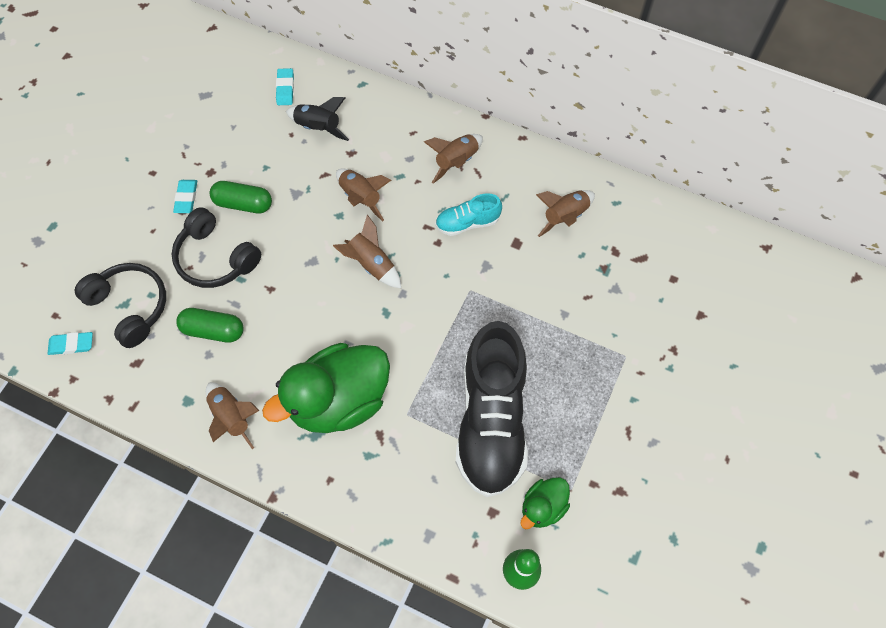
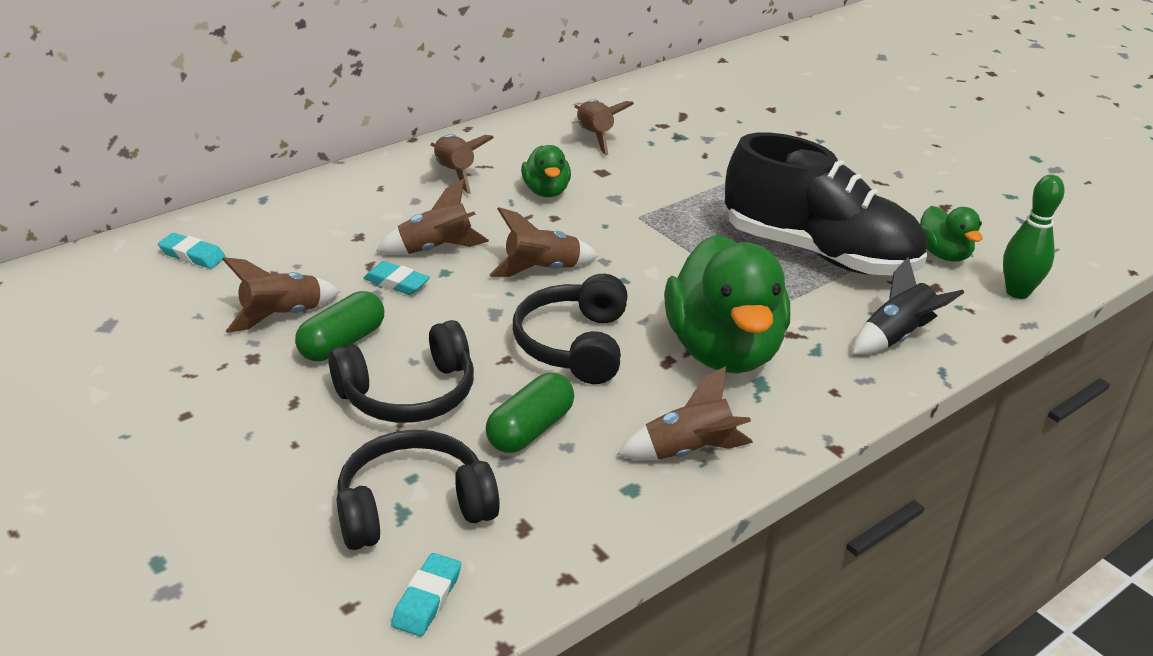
camera: 65 degrees left, 30 degrees down
turquoise eraser [173,180,197,213] -> turquoise eraser moved to [363,261,430,295]
black rocket [286,97,349,141] -> black rocket moved to [852,256,964,355]
turquoise shoe [435,193,502,236] -> green duck [521,145,571,197]
none -> brown rocket [222,257,340,333]
none -> black headphones [513,274,628,384]

